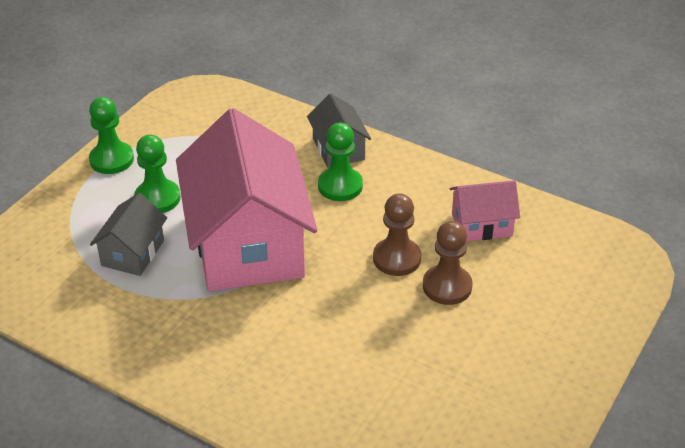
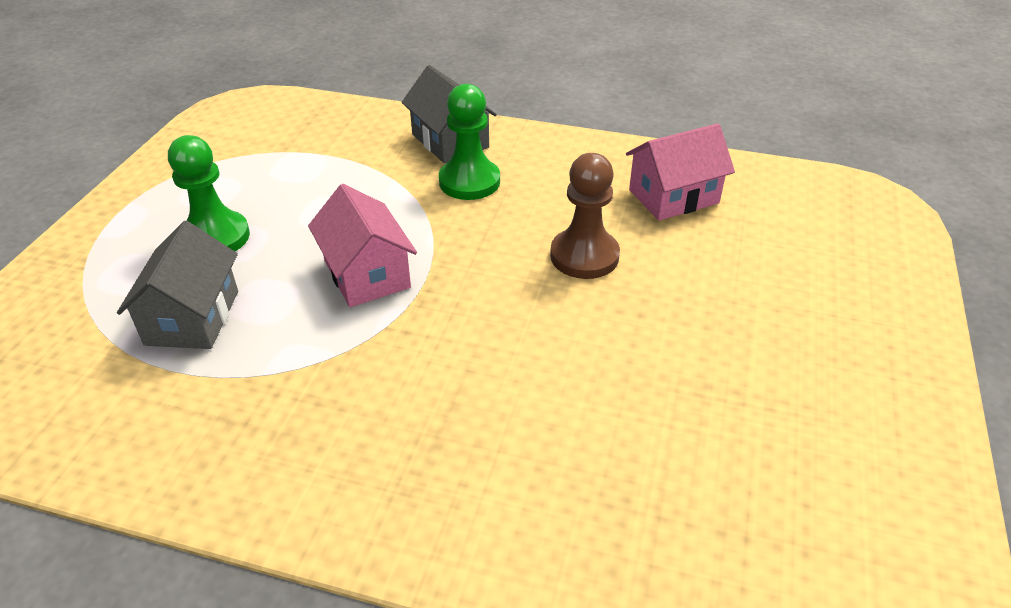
camera: 15 degrees left, 0 degrees up
green pawn [89,97,134,174] -> none
pink house [176,108,317,292] -> pink house [308,184,417,307], size x0.46
brown pawn [423,221,473,305] -> none

